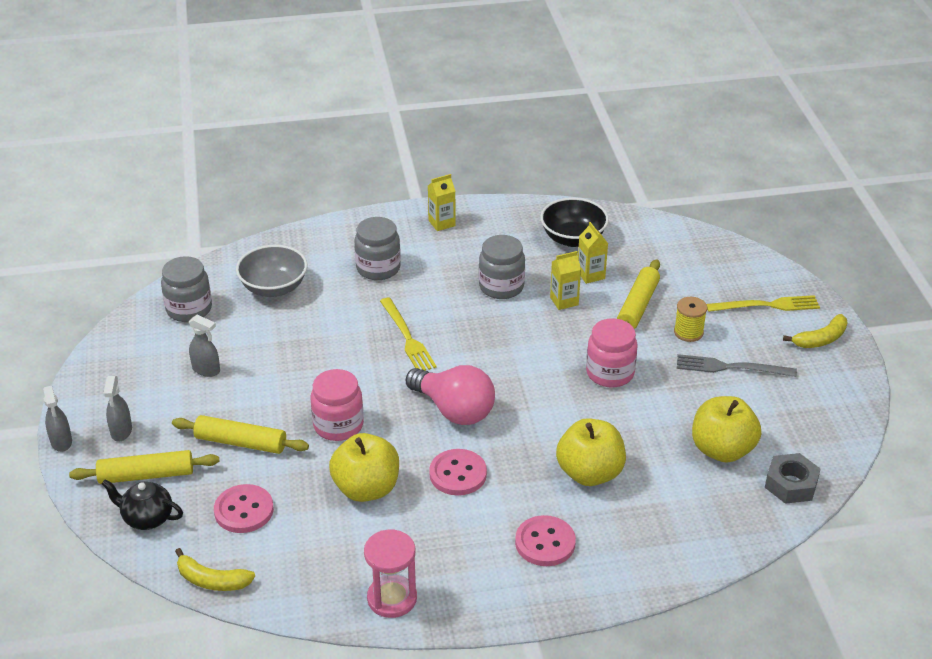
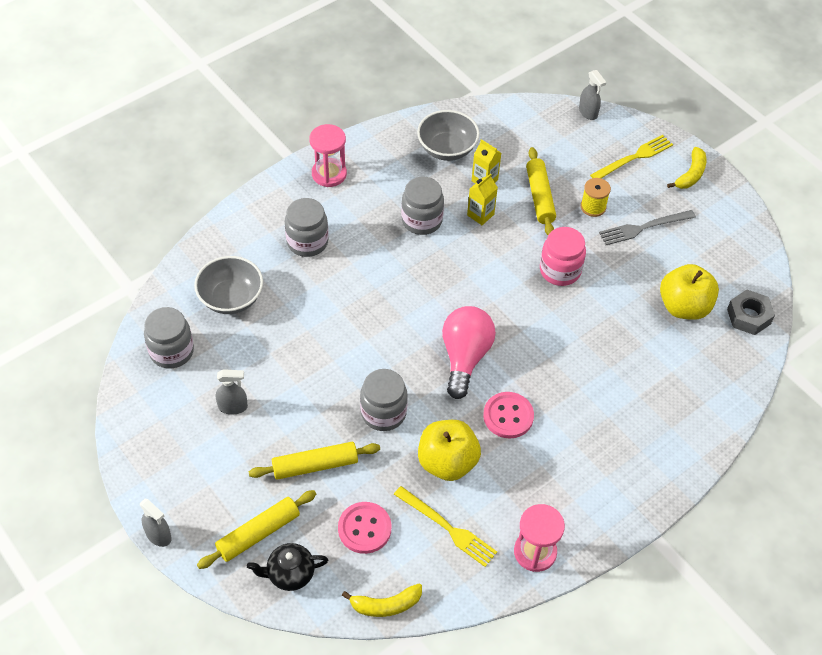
camera: 30 degrees left, 15 degrees up
grey spray bottle [104,376,132,441] -> grey spray bottle moved to [579,70,606,120]
pink jar [311,369,364,441] -> grey jar [360,369,408,431]
yellow fork [380,297,437,371] -> yellow fork moved to [394,486,497,567]
pink light bulb [406,365,495,425] -> pink light bulb turned 90 degrees counterclockwise [442,306,496,399]
yellow carton [428,174,456,231] -> pink hourglass [309,124,347,187]
pink button [515,515,576,566] -> none
black bowl [540,198,609,247] -> grey bowl [417,110,480,161]
yellow apple [556,418,626,486] -> none

